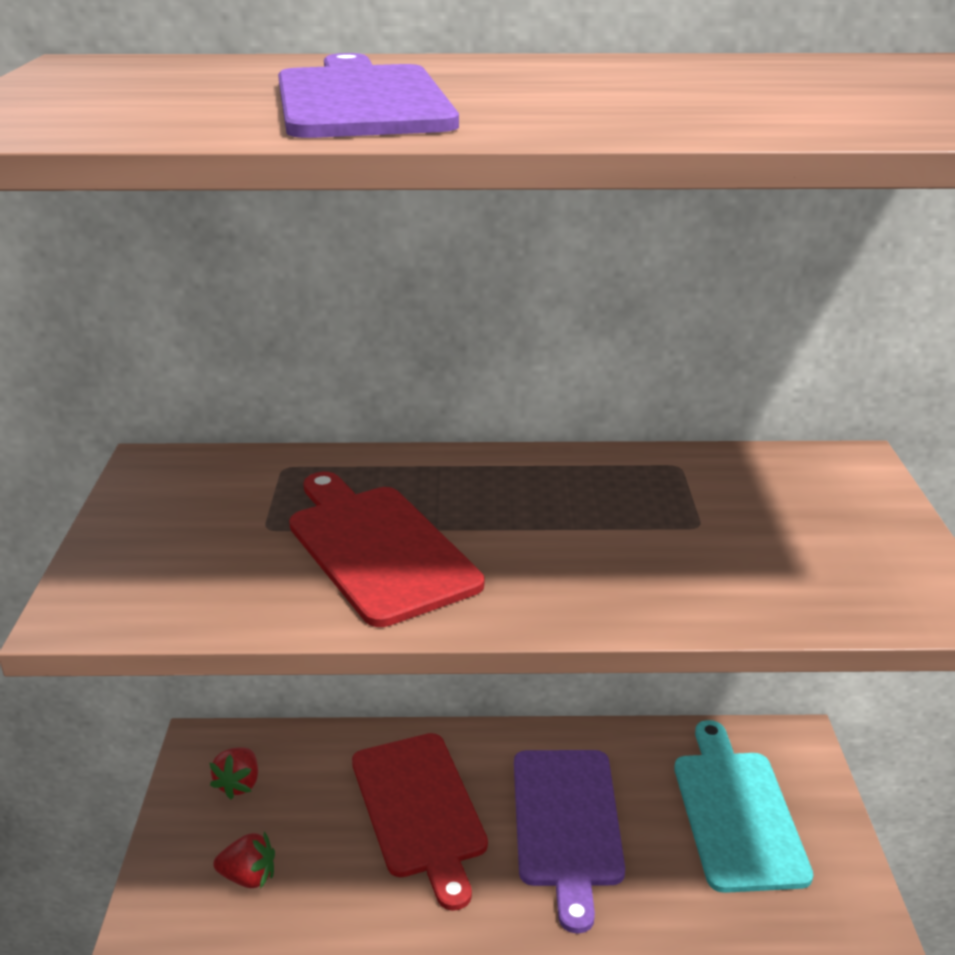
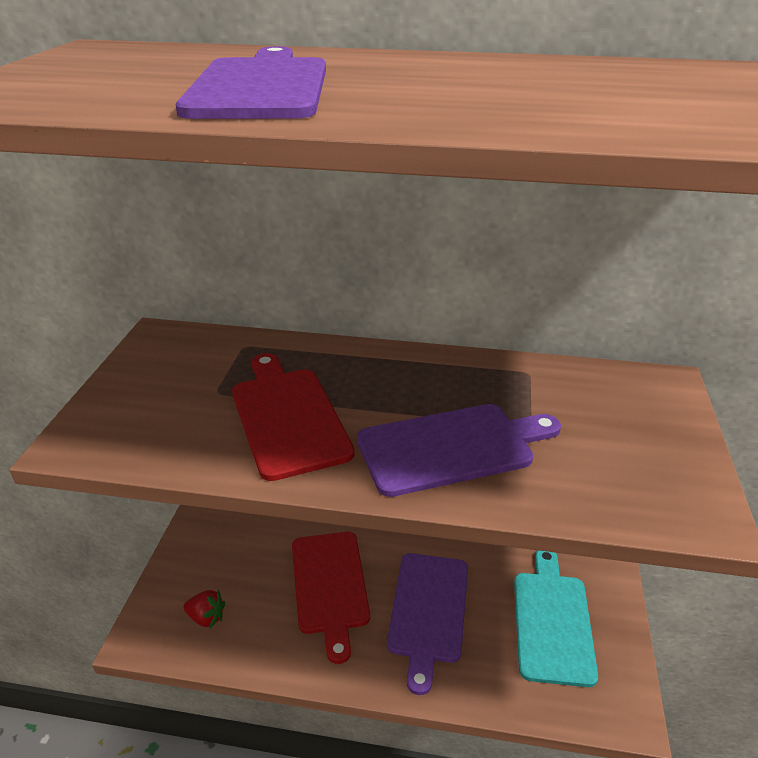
camera: 10 degrees right, 5 degrees up
red strawberry [209,748,258,799] -> none
none -> purple cutting board [357,404,561,497]

